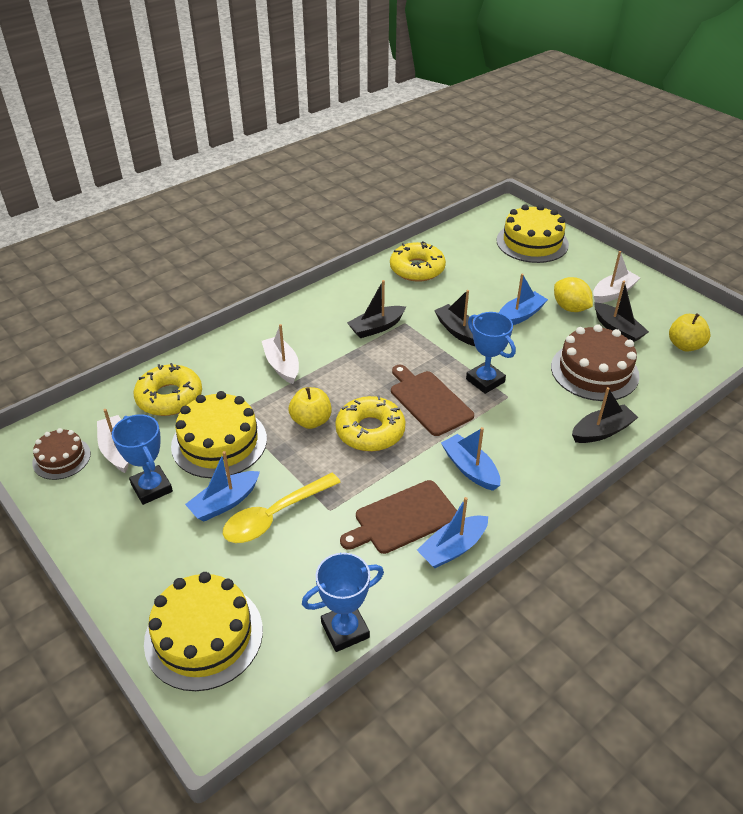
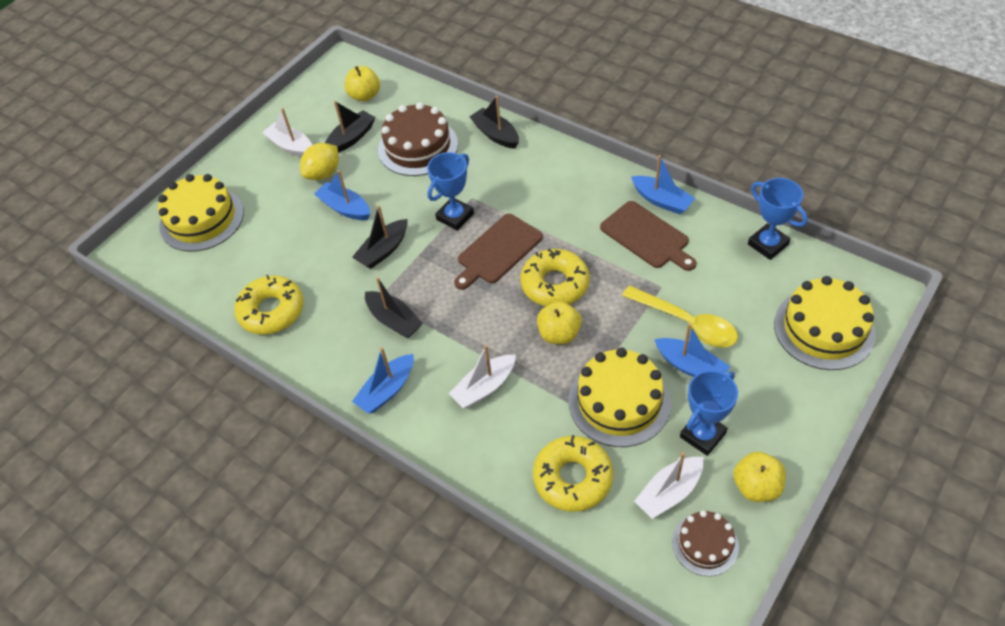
camera: 100 degrees left, 10 degrees up
blue boat [441,427,500,491] -> blue boat moved to [352,347,414,414]
none -> yellow apple [733,452,786,502]

